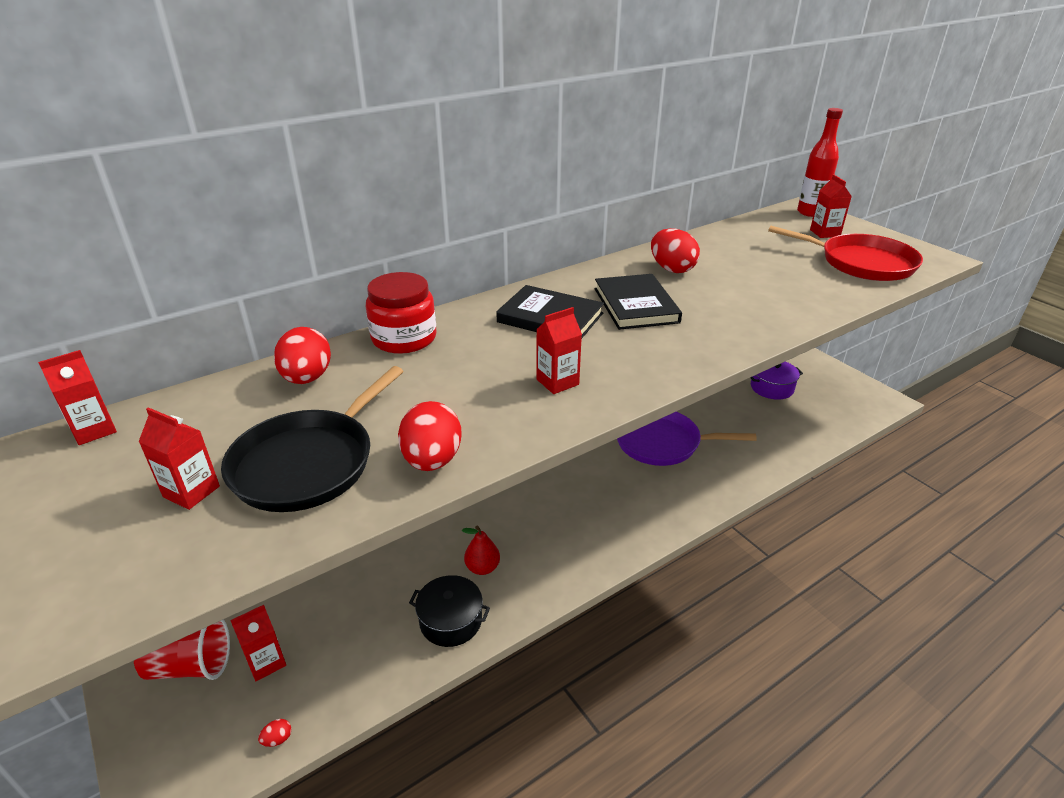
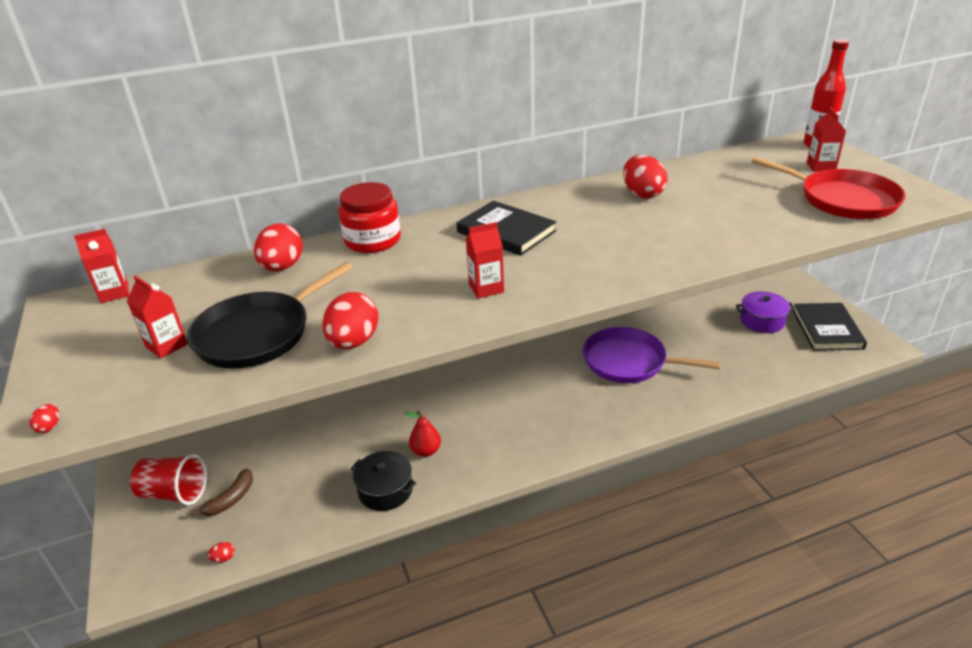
camera: 15 degrees right, 0 degrees up
red carton [230,605,286,681] -> brown banana [191,469,253,516]
black book [595,274,682,330] -> black book moved to [793,303,867,351]
none -> red egg [29,404,59,433]

